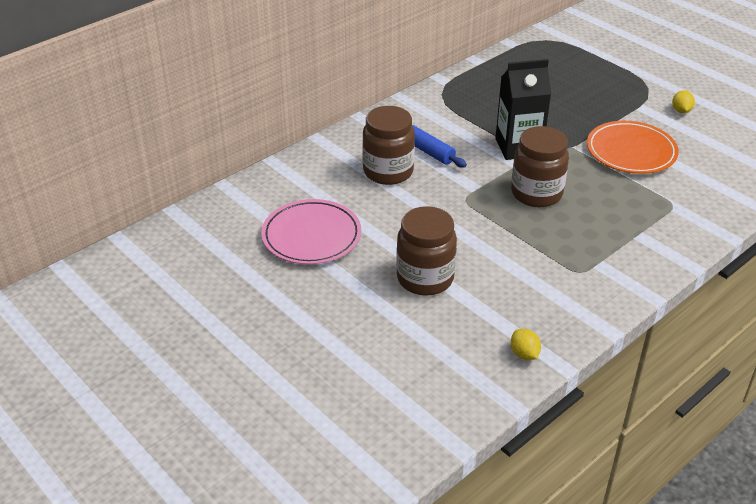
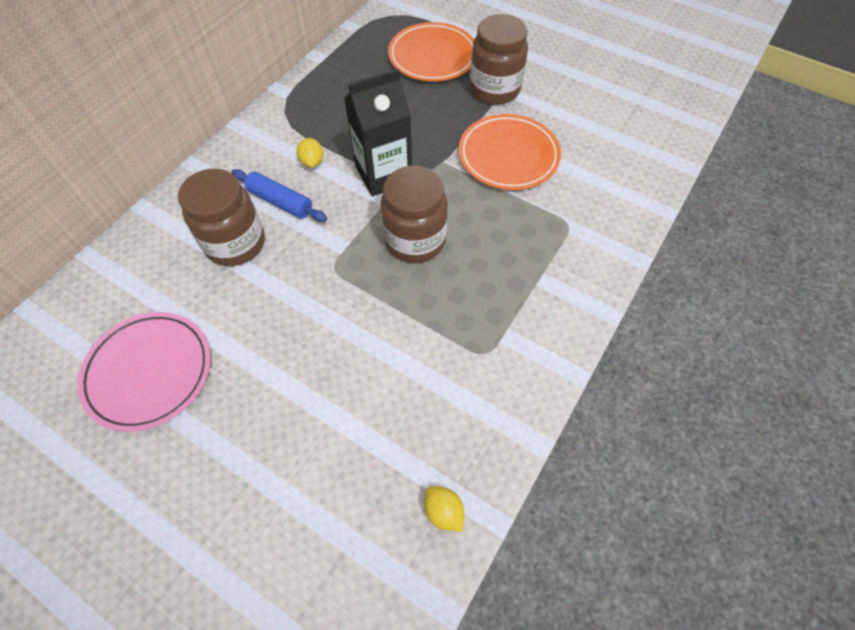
camera: 15 degrees left, 20 degrees up
brown jar [396,206,457,296] -> brown jar moved to [470,14,528,105]
yellow lemon [672,90,695,113] -> yellow lemon moved to [297,138,323,168]
none -> orange plate [388,22,474,81]

